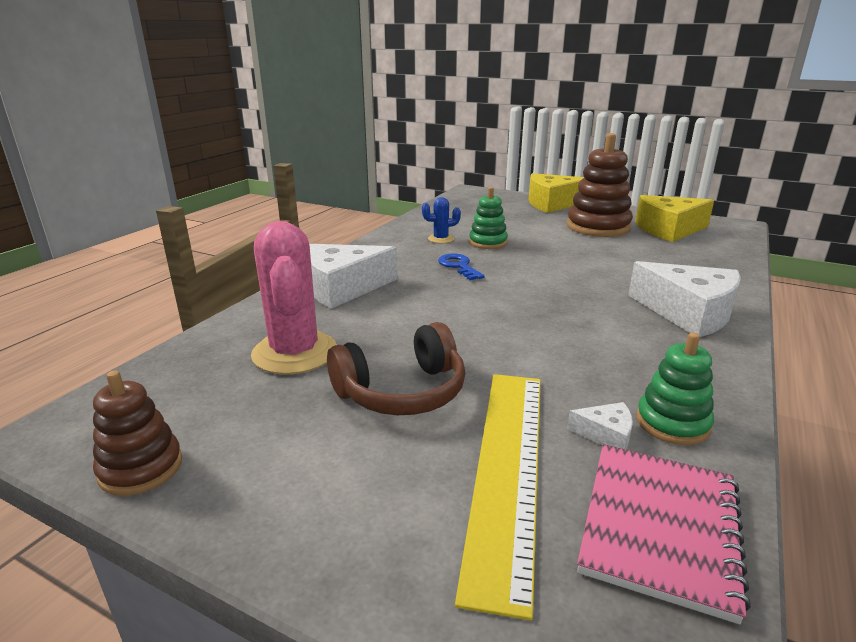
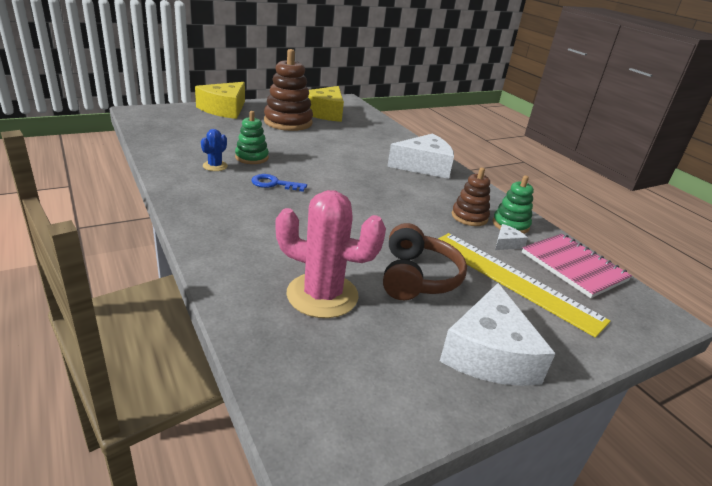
camera: 60 degrees left, 5 degrees up
brown stacking toy [93,370,182,496] -> brown stacking toy moved to [452,168,490,226]
white cheese [309,244,398,309] -> white cheese moved to [440,283,556,386]

